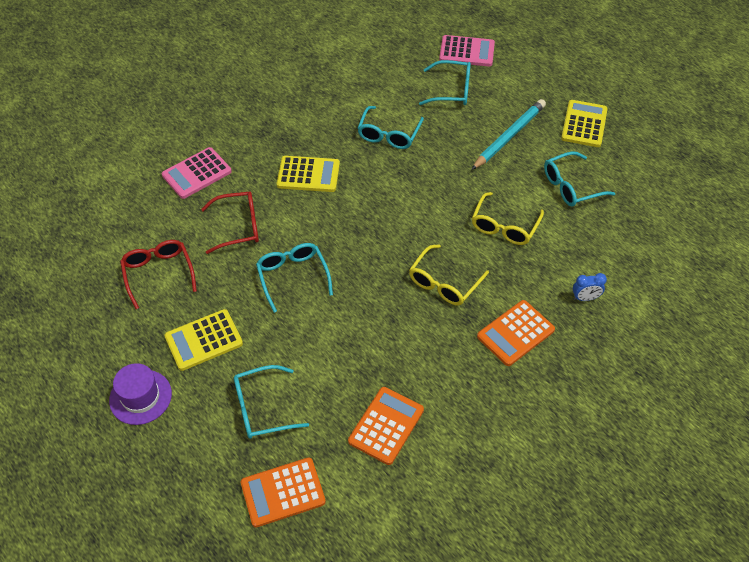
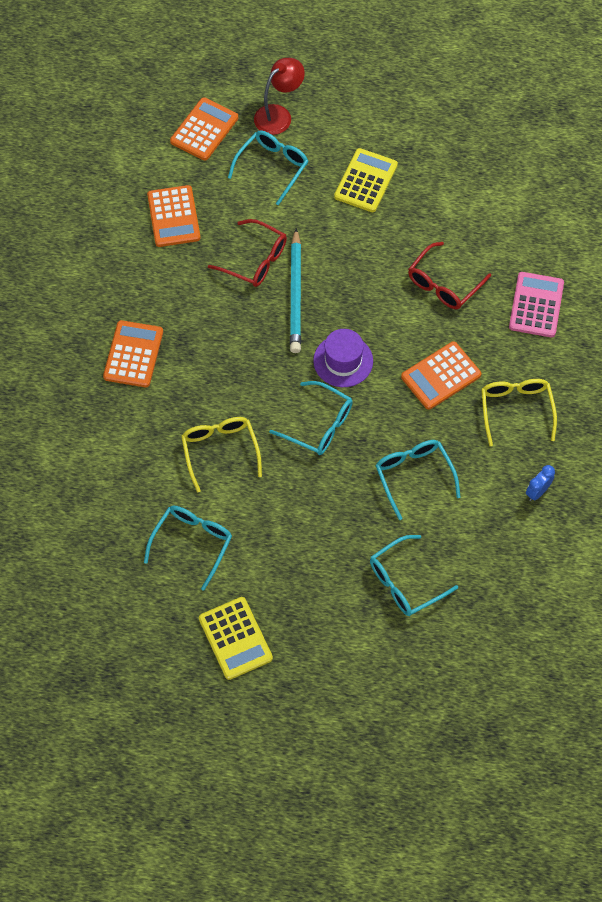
camera: 140 degrees right, 10 degrees up
purple hat [109,363,172,425] -> purple hat moved to [313,329,373,387]
red glasses [120,240,197,309] -> red glasses moved to [208,219,287,287]
turquoise glasses [256,243,333,313] -> turquoise glasses moved to [269,381,353,455]
yellow calculator [277,156,340,192] -> orange calculator [401,341,481,410]
yellow glasses [409,245,489,305] -> yellow glasses moved to [481,379,557,446]
pink calculator [439,35,495,66] -> none
turquoise pencil [471,99,546,170] -> turquoise pencil moved to [290,228,301,353]
blue clock [573,273,607,301] -> blue clock moved to [526,465,555,501]
none -> red lamp [254,58,305,135]

